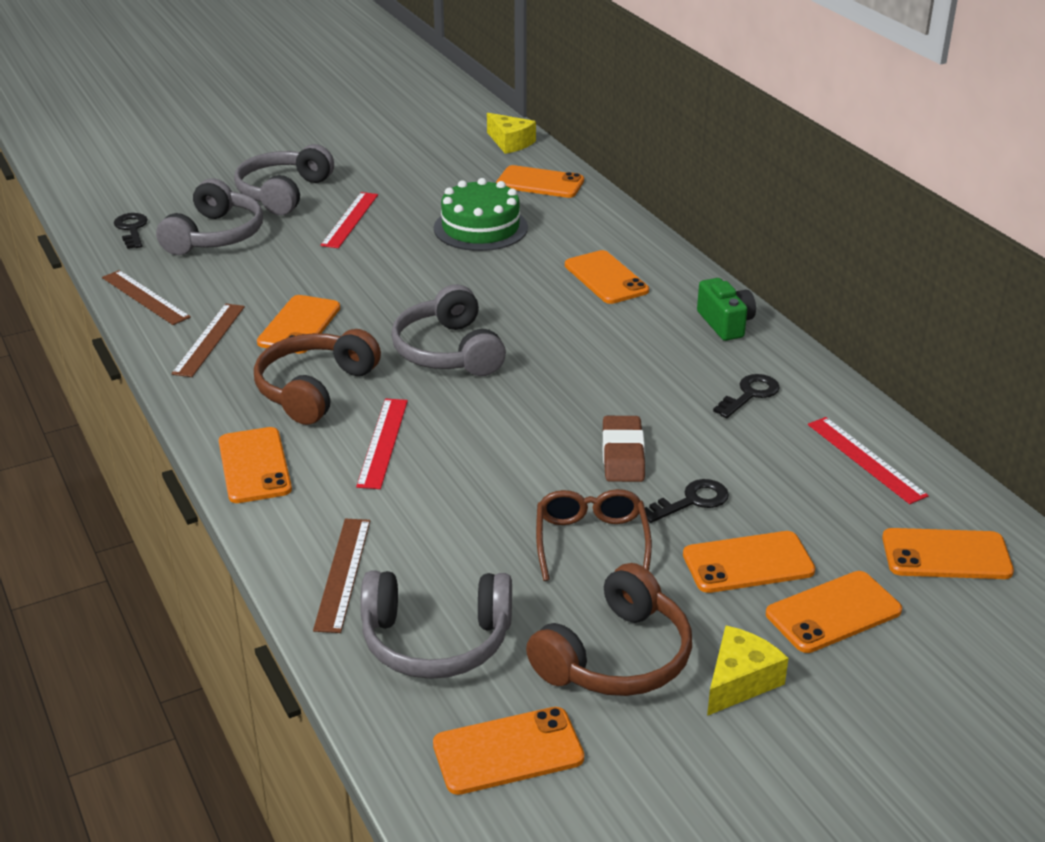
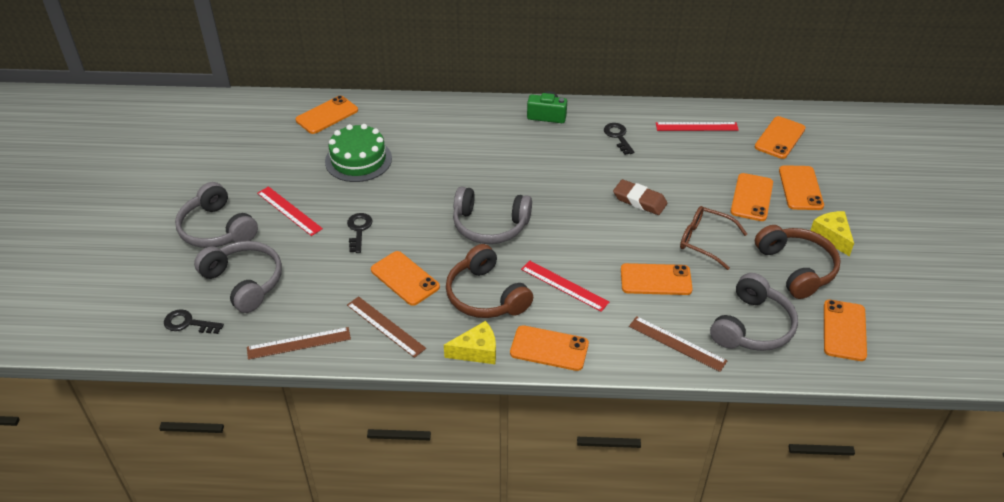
camera: 60 degrees left, 10 degrees up
yellow cheese [487,113,536,154] -> yellow cheese moved to [444,321,496,364]
orange phone [565,250,649,304] -> orange phone moved to [621,263,693,295]
black key [645,479,729,523] -> black key moved to [347,213,372,253]

